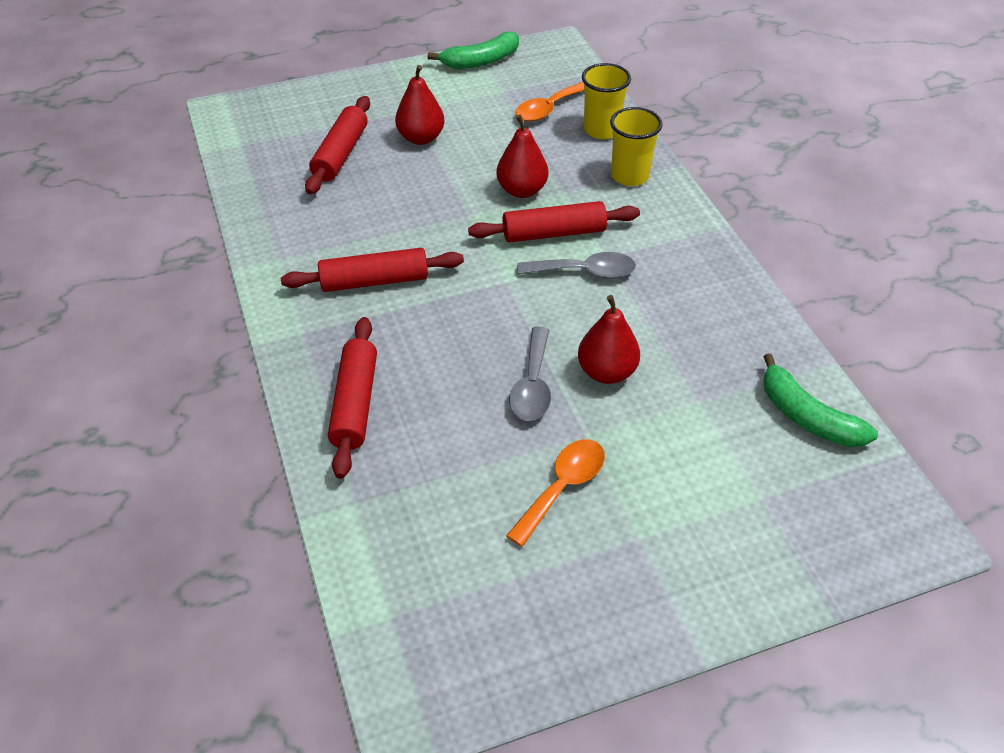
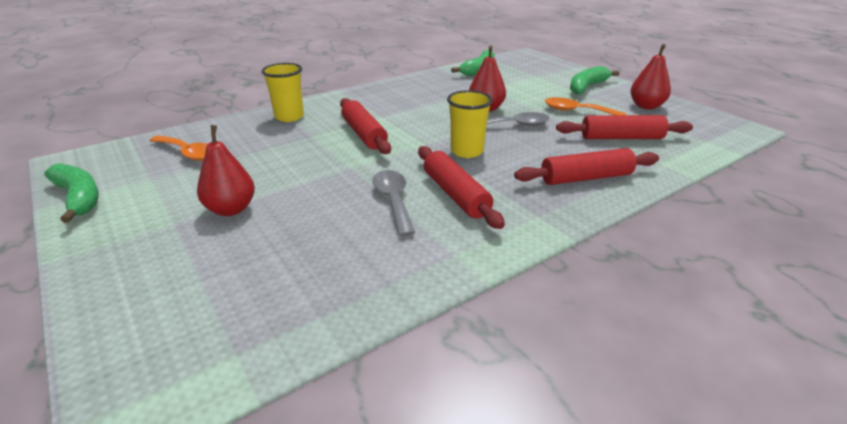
camera: 105 degrees left, 15 degrees down
red rolling pin [305,96,370,194] -> red rolling pin moved to [556,115,693,139]
red pear [497,115,548,198] -> red pear moved to [630,44,671,109]
grey spoon [517,252,636,279] -> grey spoon moved to [372,170,415,236]
yellow cup [582,63,631,139] -> yellow cup moved to [447,90,493,158]
none -> green banana [570,66,619,94]

